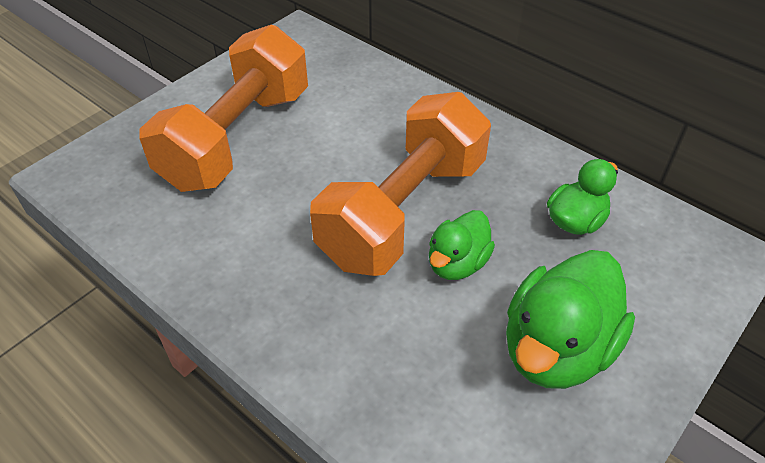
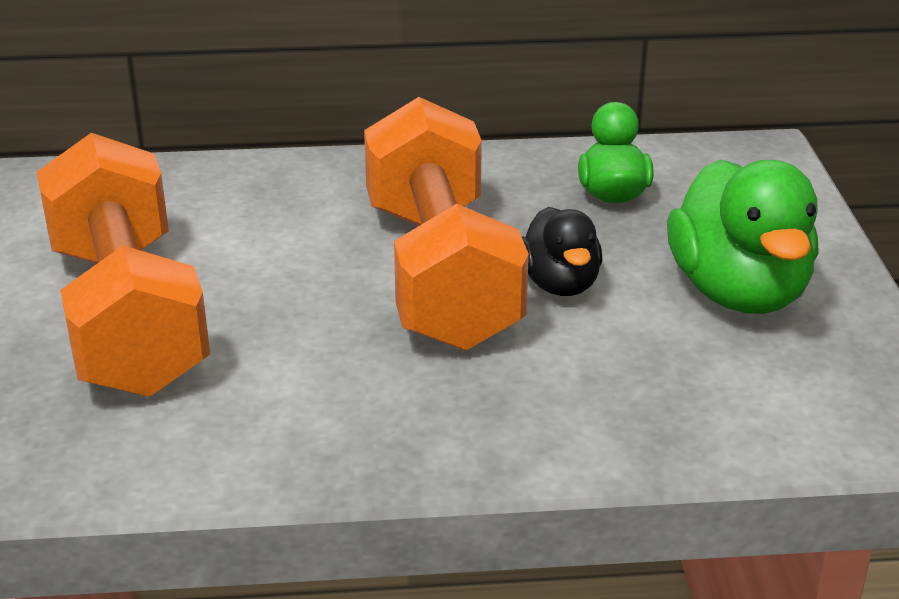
camera: 45 degrees left, 15 degrees down
green duck [429,210,495,280] -> black duck [521,207,602,296]

